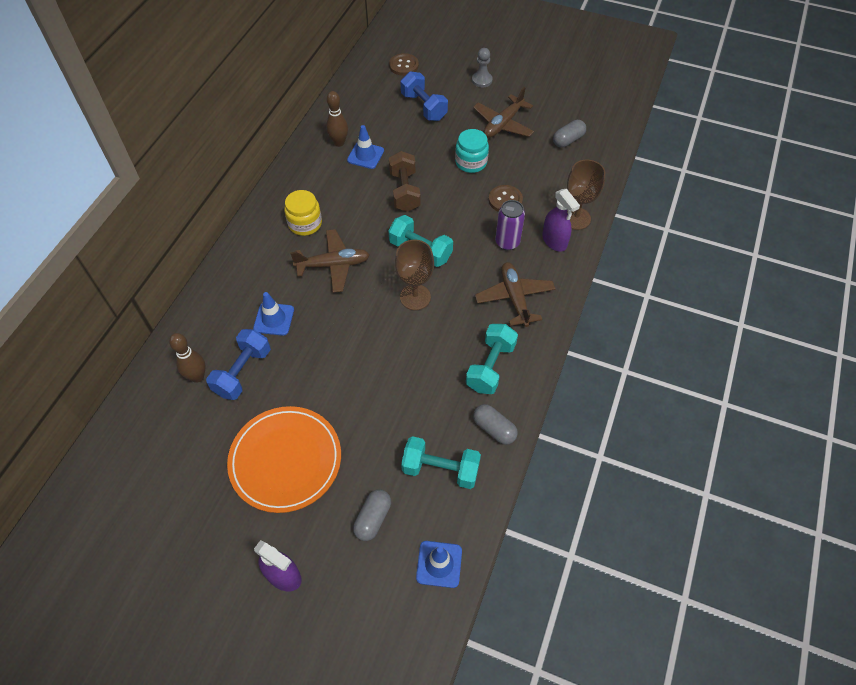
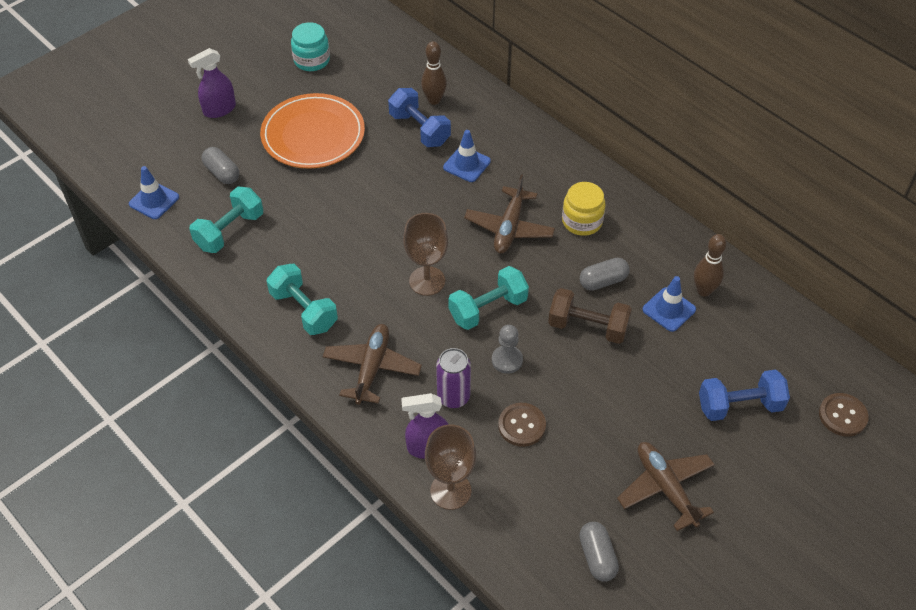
camera: 115 degrees right, 5 degrees down
turquoise jar [455,129,489,173] -> turquoise jar moved to [291,22,330,71]
grey pawn [472,48,493,87] -> grey pawn moved to [492,325,523,374]
grey capsule [473,404,518,445] -> grey capsule moved to [580,258,630,291]
brown plane [475,262,555,327] -> brown plane turned 90 degrees counterclockwise [322,324,422,405]

